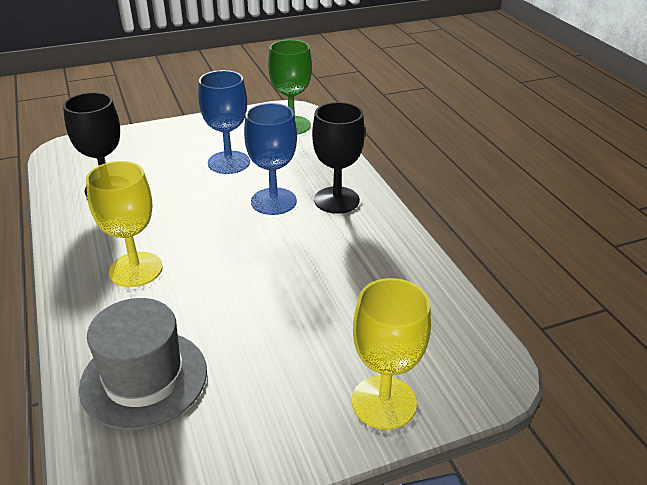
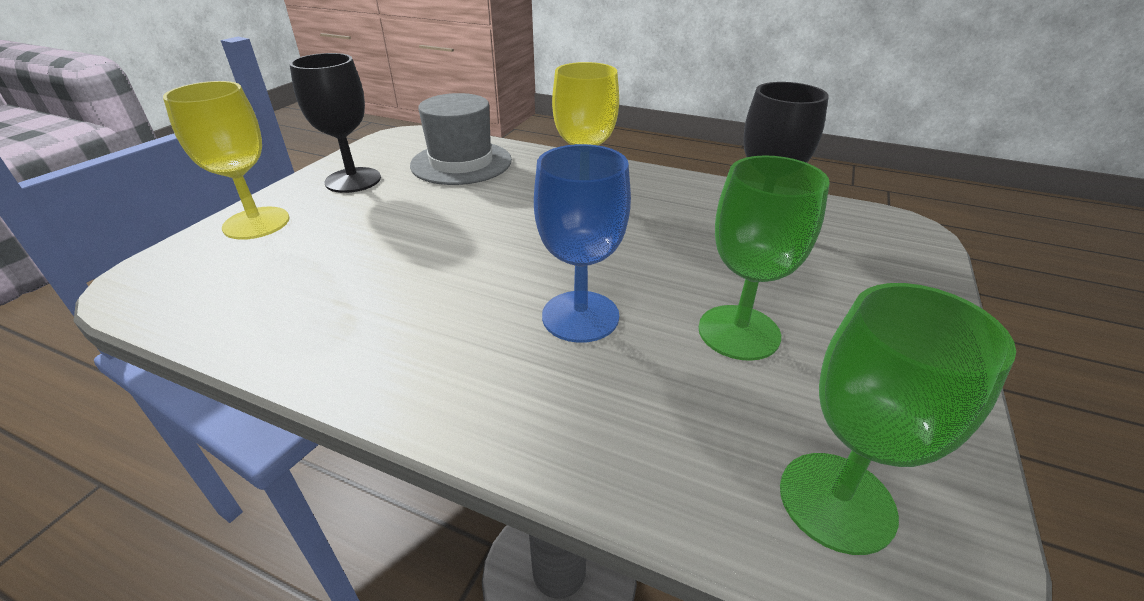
camera: 135 degrees right, 0 degrees up
blue goblet [198,70,250,174] -> green goblet [698,155,830,361]
black goblet [312,102,365,214] -> black goblet moved to [289,53,381,193]

